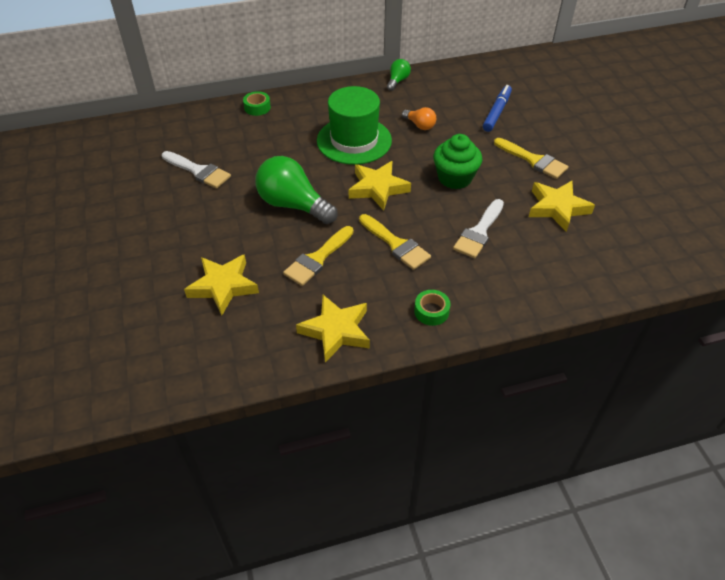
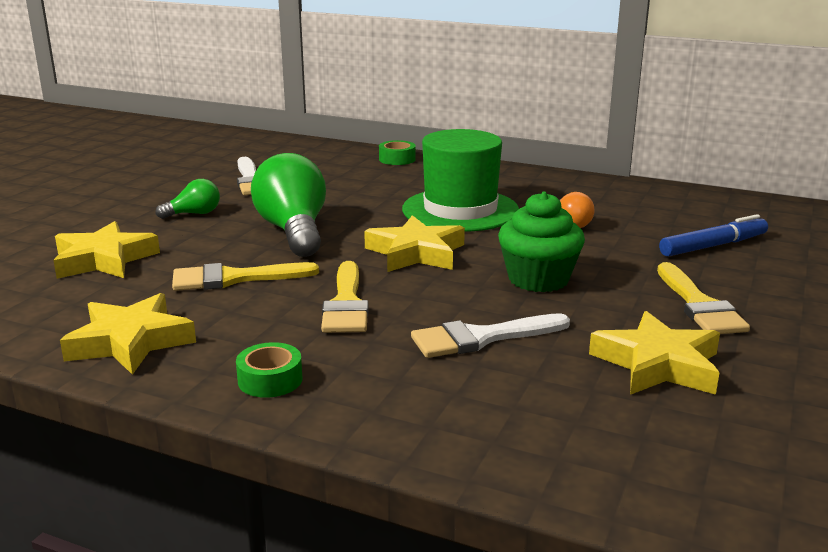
camera: 40 degrees right, 25 degrees down
green light bulb [387,59,411,91] -> green light bulb moved to [156,179,220,219]

